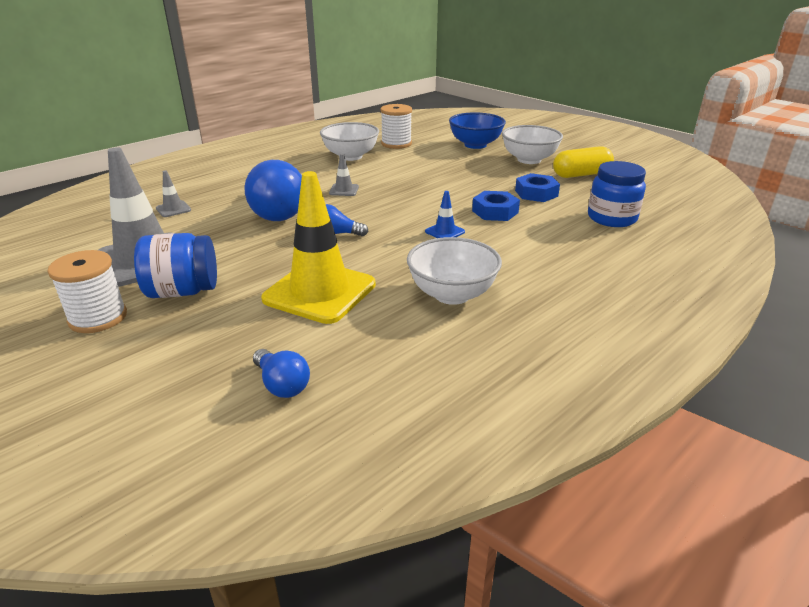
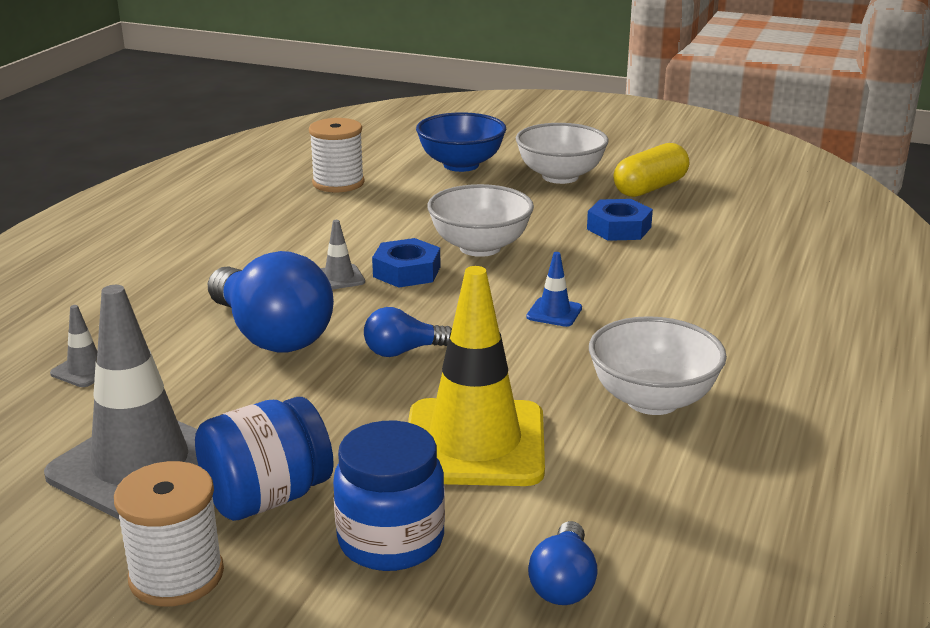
camera: 25 degrees left, 5 degrees down
blue light bulb [253,349,310,398] -> blue light bulb turned 75 degrees clockwise [528,521,598,605]
white bowl [320,122,379,161] -> white bowl moved to [427,184,534,257]
blue nut [472,191,520,221] -> blue nut moved to [372,238,440,288]
blue jar [588,161,646,227] -> blue jar moved to [333,421,445,571]

